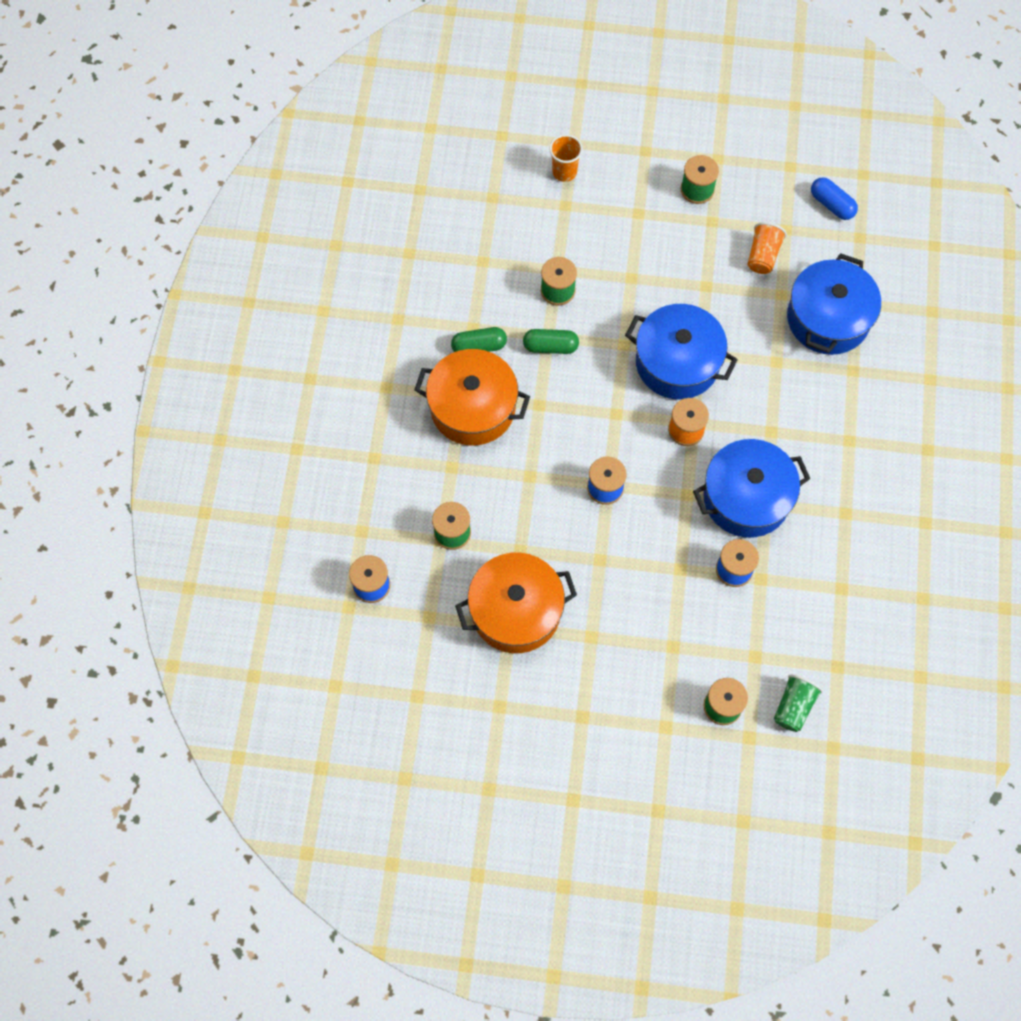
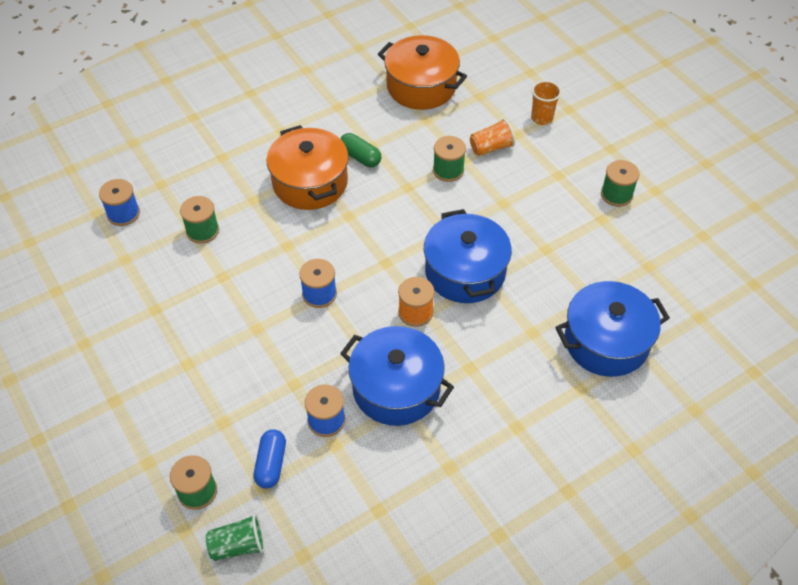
camera: 50 degrees right, 15 degrees down
orange pot [455,553,577,653] -> orange pot moved to [378,35,467,110]
green capsule [523,329,579,354] -> none
orange cup [747,222,787,274] -> orange cup moved to [470,118,515,156]
blue capsule [811,177,858,220] -> blue capsule moved to [254,429,286,488]

